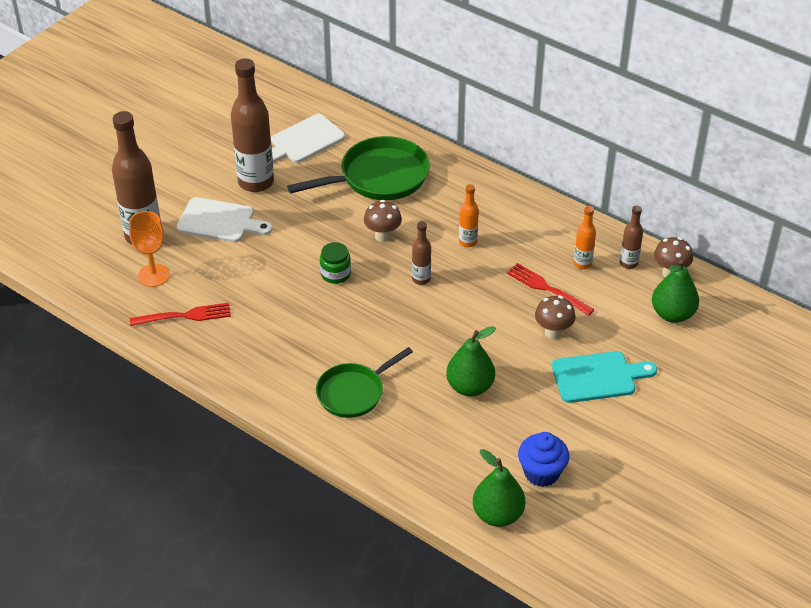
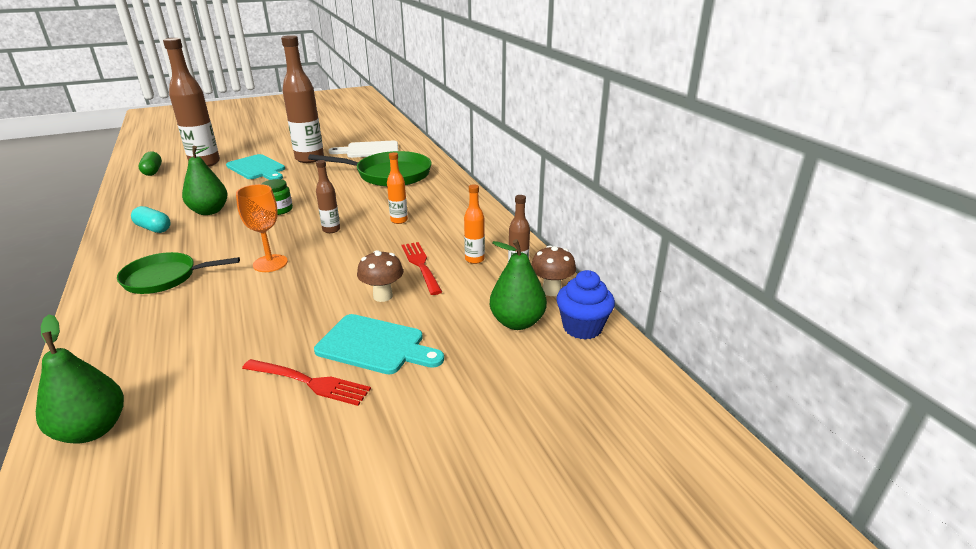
camera: 30 degrees right, 15 degrees down
orange goblet [129,211,170,287] -> orange goblet moved to [236,184,288,272]
red fork [130,303,231,326] -> red fork moved to [242,359,371,406]
white cutting board [177,197,273,242] -> turquoise cutting board [226,154,285,180]
brown mushroom [364,200,402,242] -> none
green pear [446,326,496,396] -> green pear moved to [182,146,228,215]
blue cupcake [518,432,569,487] -> blue cupcake moved to [556,270,615,340]
none -> turquoise capsule [131,206,171,233]
none -> green capsule [139,151,162,176]

